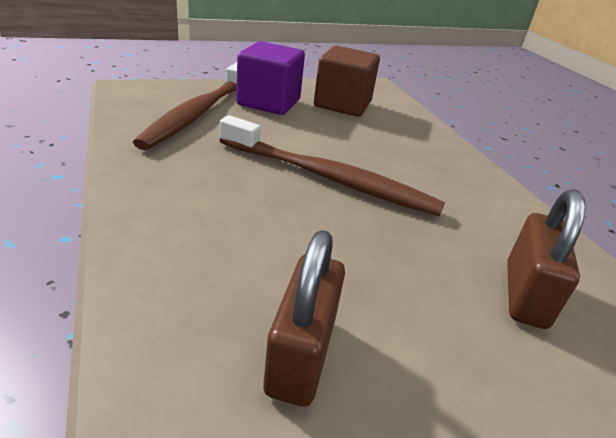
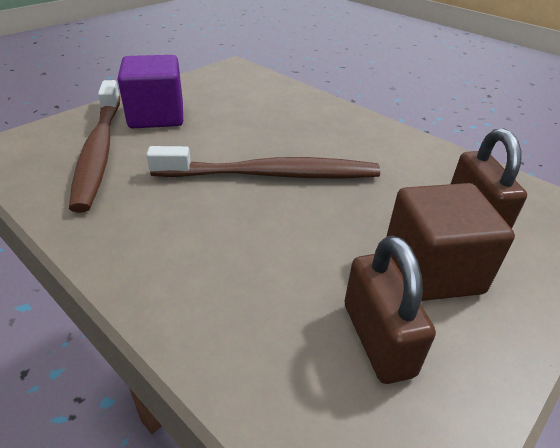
camera: 25 degrees left, 5 degrees up
brown cube [314,45,380,117] -> brown cube moved to [386,183,515,301]

